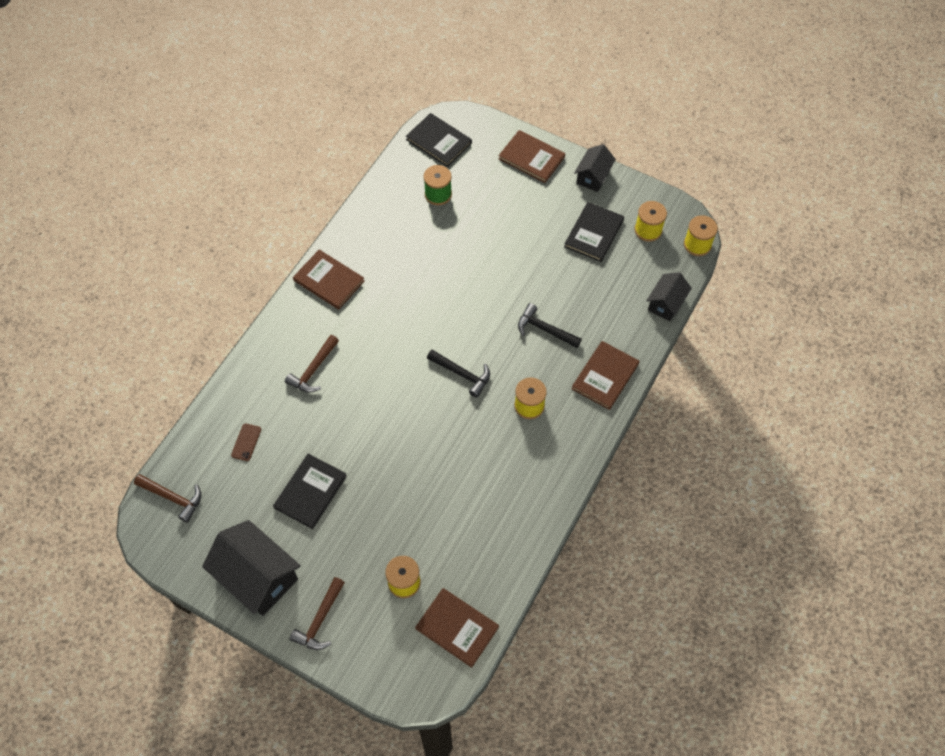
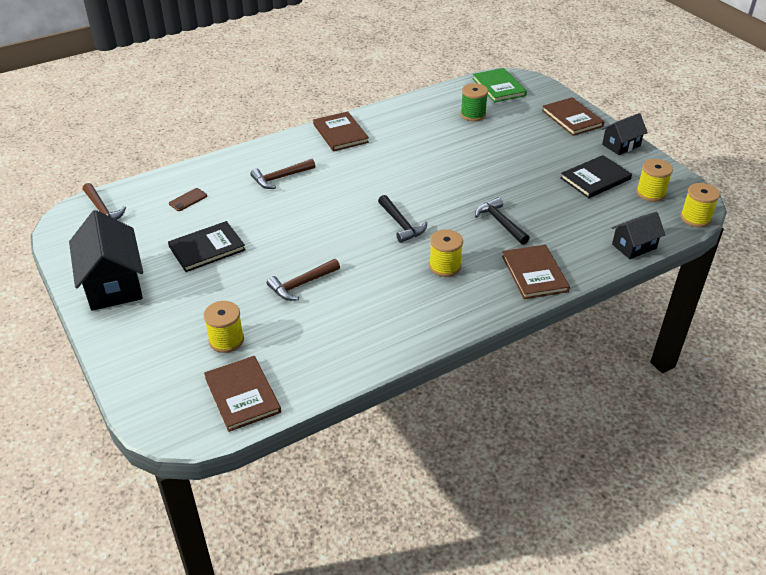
camera: 30 degrees right, 20 degrees down
brown hammer [289,577,345,650] -> brown hammer moved to [267,259,340,301]
black book [406,113,472,167] -> green book [472,68,527,102]
brown book [572,341,640,410] -> brown book turned 75 degrees counterclockwise [502,244,570,299]

